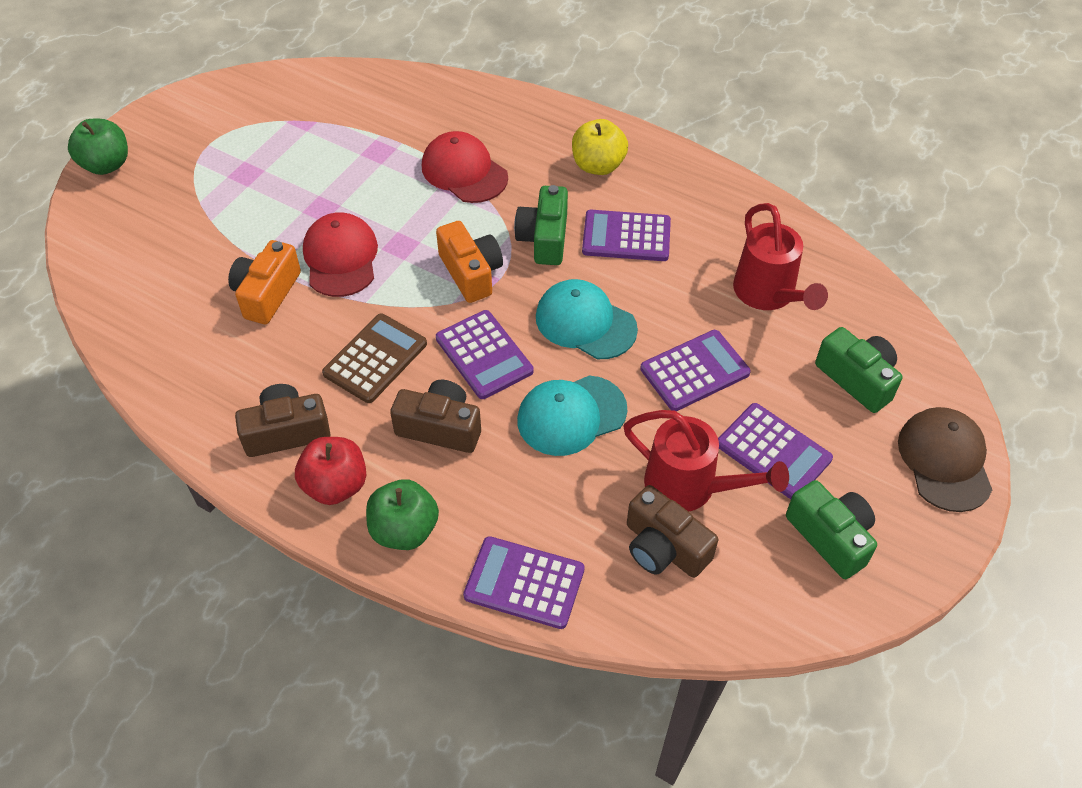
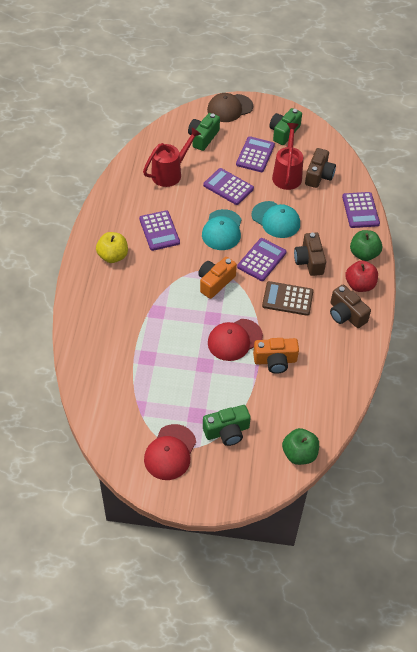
camera: 115 degrees left, 0 degrees up
green apple [68,119,128,175] -> green apple moved to [282,428,319,465]
red cap [422,131,508,203] -> red cap moved to [144,424,196,480]
green camera [514,185,568,265] -> green camera moved to [203,405,251,446]

